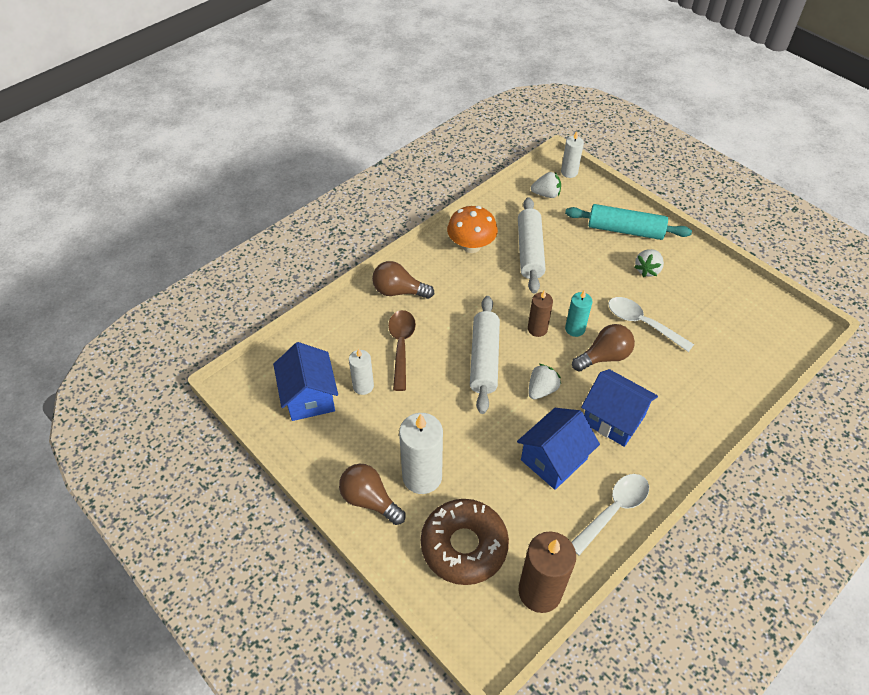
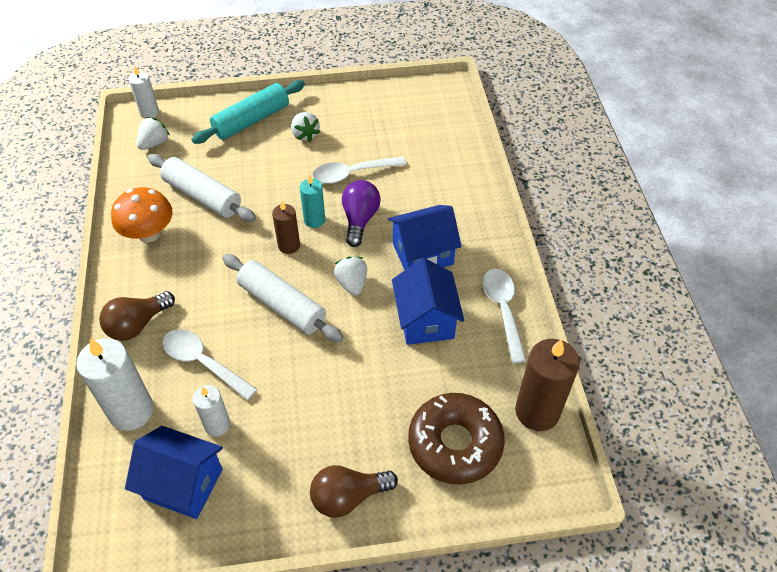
camera: 55 degrees left, 0 degrees up
brown spoon [388,310,416,391] -> white spoon [163,329,257,400]
white candle [399,413,443,494] -> white candle moved to [76,338,154,431]
brown light bulb [572,324,635,371] -> purple light bulb [342,180,381,247]

